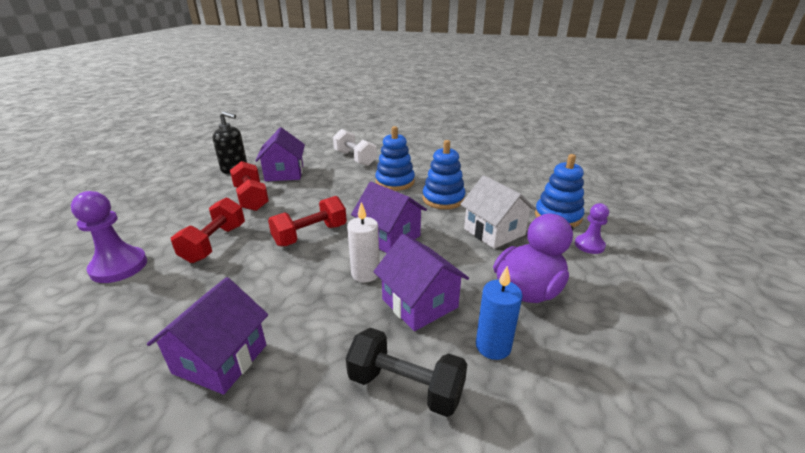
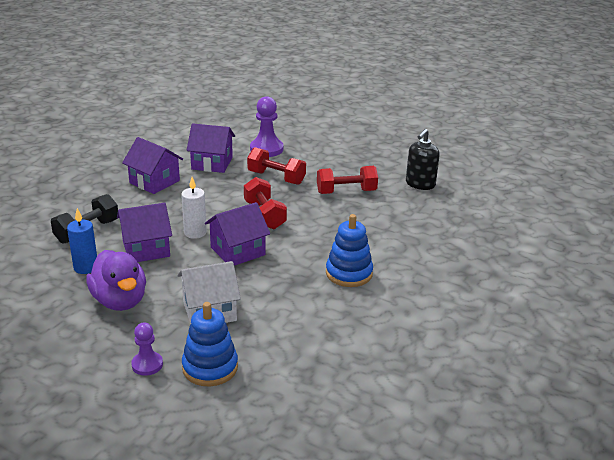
camera: 105 degrees right, 0 degrees up
purple house [255,127,305,181] -> purple house moved to [187,123,235,173]
white dumbbell [333,129,377,166] -> none
blue stacking toy [423,140,466,209] -> none

